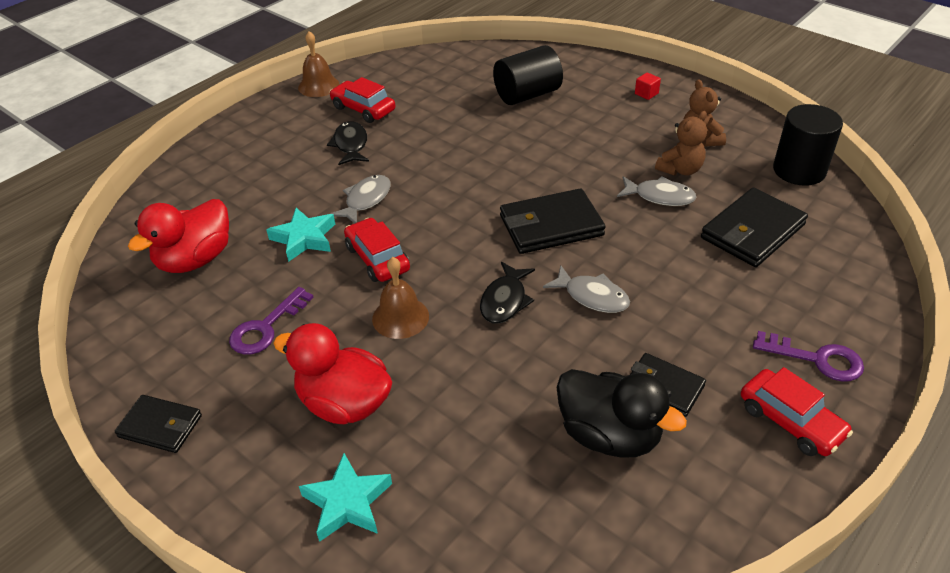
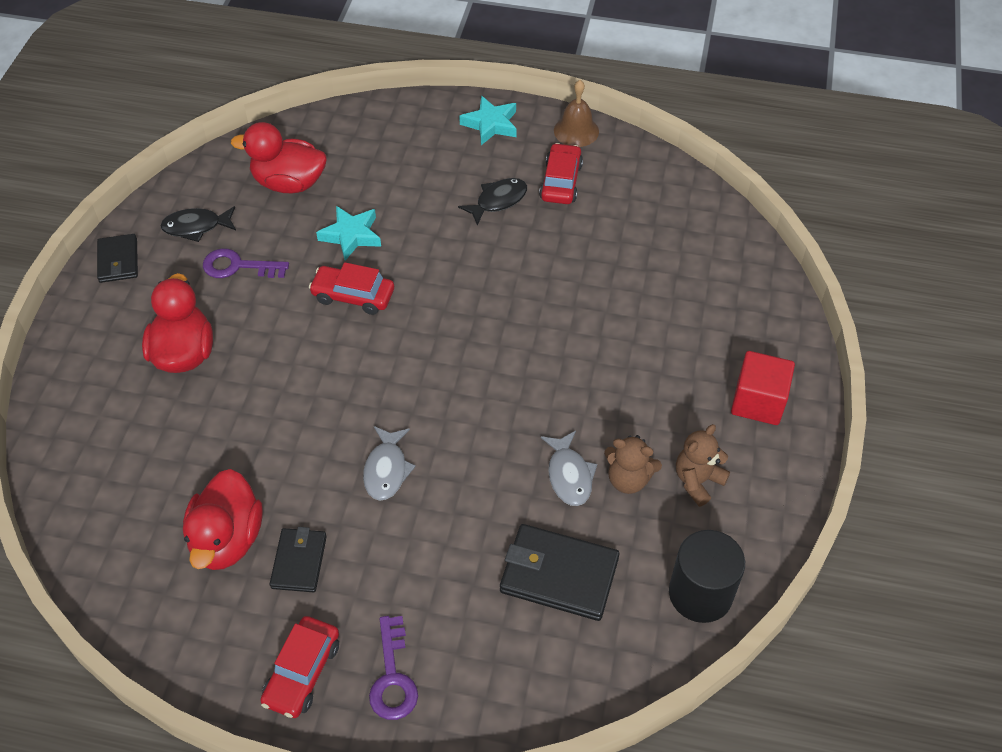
camera: 60 degrees right, 10 degrees up
turquoise star [299,453,392,542] -> turquoise star moved to [459,96,517,145]
grey fish [330,175,391,223] -> none
red car [344,218,410,282] -> red car turned 105 degrees counterclockwise [309,262,394,315]
brown bell [372,257,429,339] -> none
black fish [480,262,535,324] -> black fish moved to [161,206,236,242]
black cylinder [493,45,563,105] -> none
black wallet [500,189,606,254] -> none
black duck [556,369,687,458] -> red duck [183,469,263,570]
red cube [635,72,661,100] -> red cube [731,351,795,425], size x2.15

